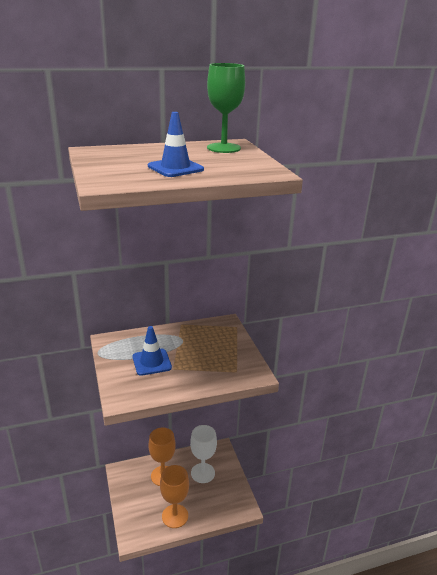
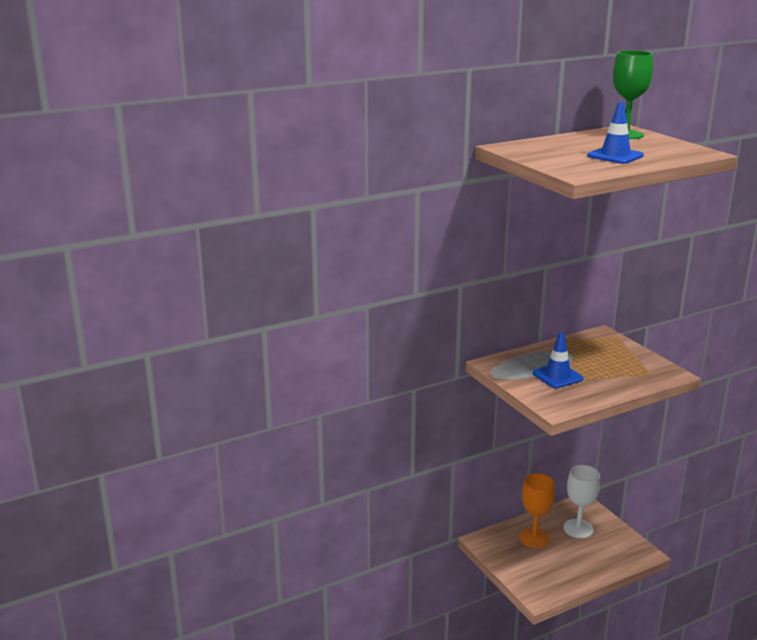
camera: 10 degrees left, 5 degrees down
orange goblet [160,465,189,528] -> none

